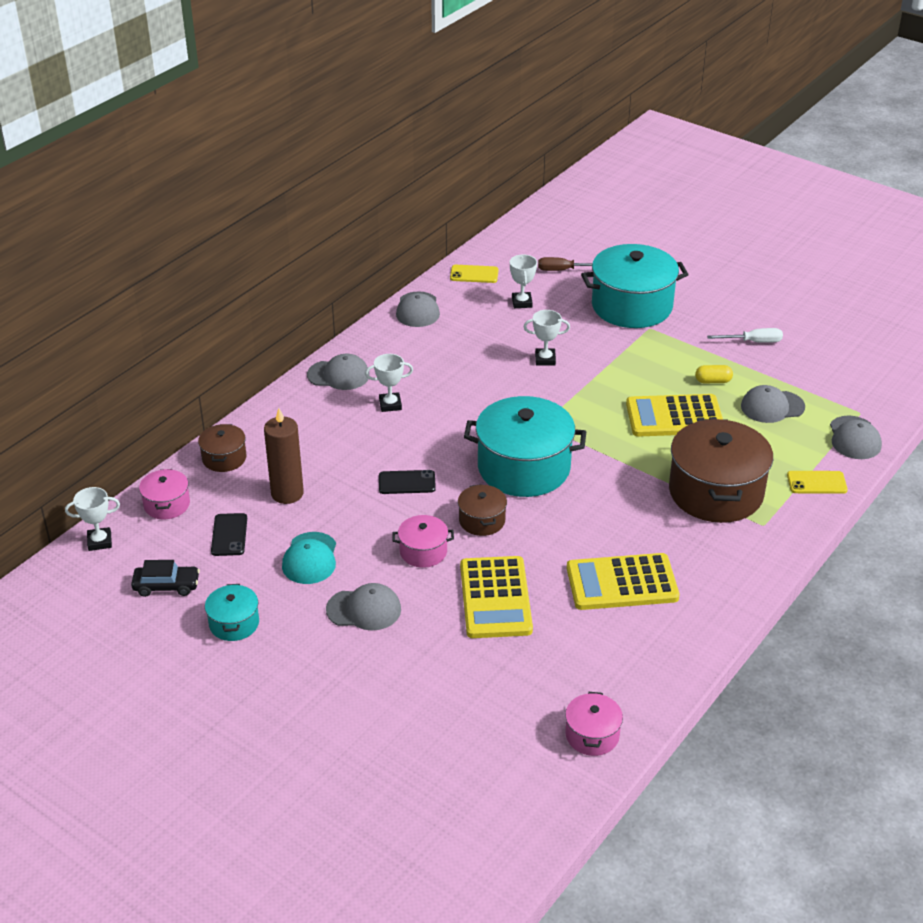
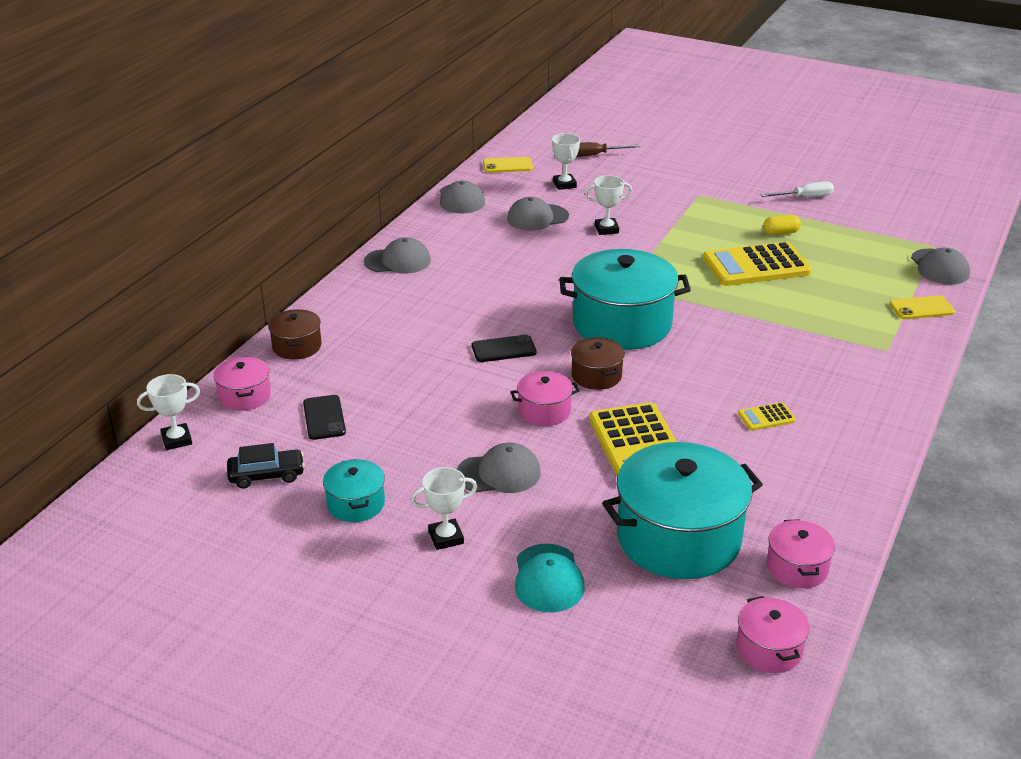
camera: 10 degrees left, 5 degrees down
brown candle [264,408,304,504] -> none
turquoise cap [282,532,336,584] -> turquoise cap moved to [515,544,584,612]
white trophy [365,354,413,412] -> white trophy moved to [411,467,477,550]
yellow calculator [567,553,680,610] -> yellow calculator [738,402,796,431], size x0.45
turquoise pot [581,244,689,328] -> turquoise pot moved to [602,442,763,579]
brown pot [669,419,773,523] -> none
grey cap [741,385,805,423] -> grey cap moved to [507,197,569,231]
none -> pink pot [736,596,809,673]

